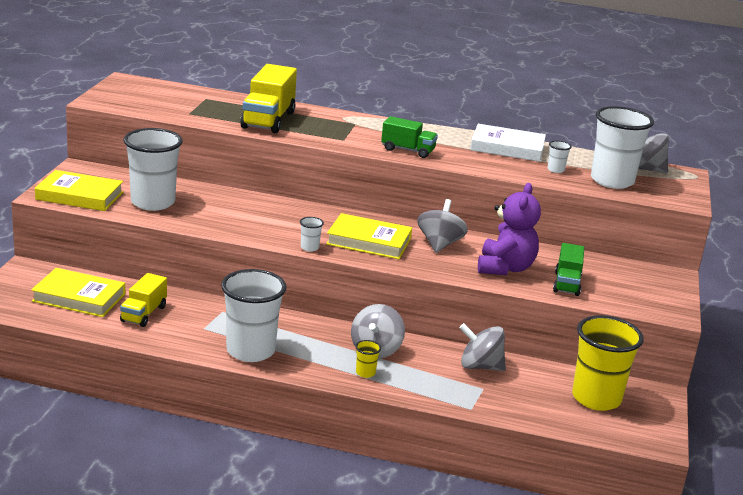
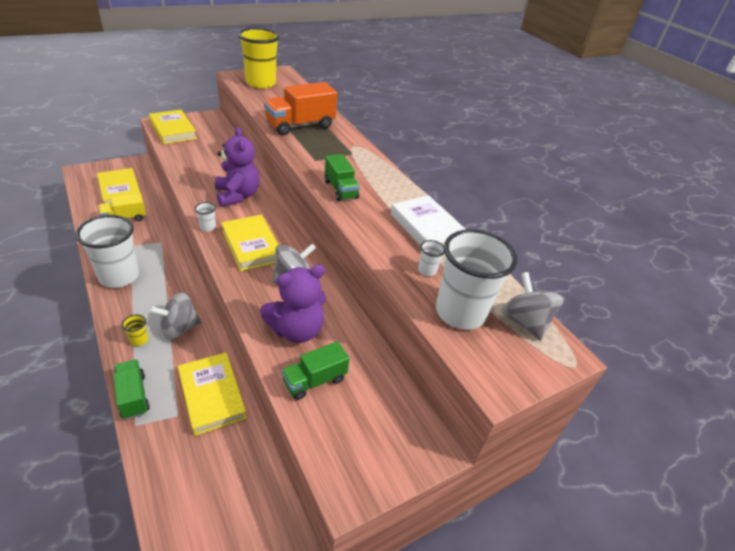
camera: 45 degrees right, 15 degrees up
white cup [124,128,183,211] -> none
yellow truck [240,64,297,133] -> orange truck [264,82,337,136]
grey spinning top [459,323,506,371] -> yellow book [178,352,247,436]
yellow cup [572,315,644,411] -> yellow cup moved to [238,28,280,88]
none -> green truck [113,359,150,419]
none -> purple teddy bear [215,127,259,207]

